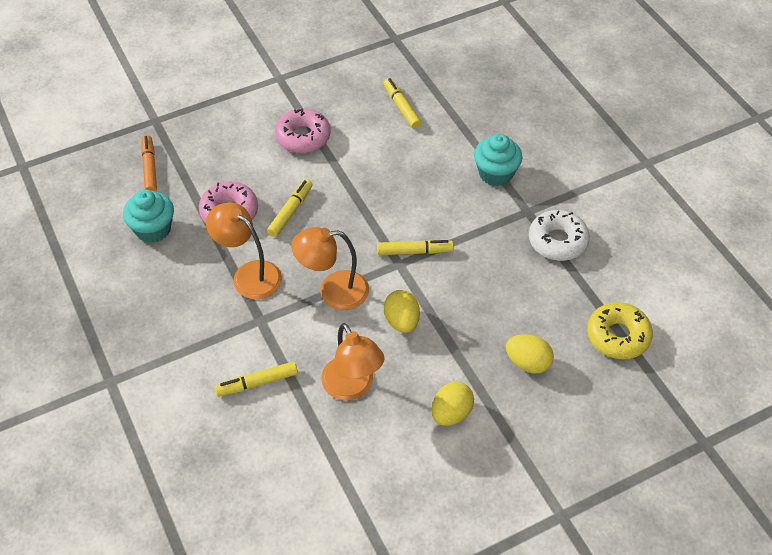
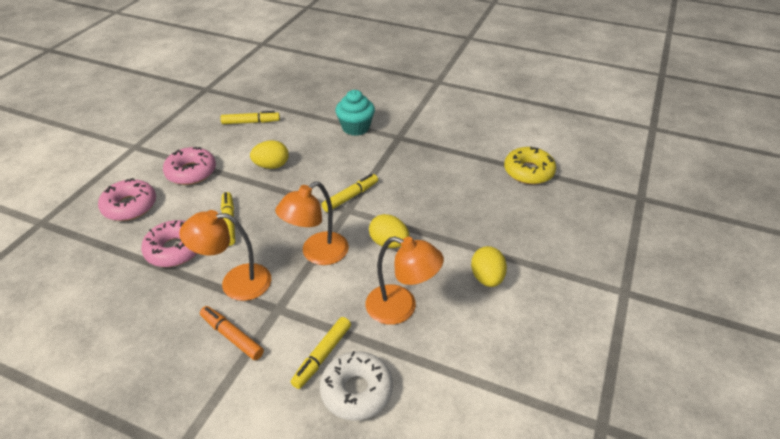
camera: 40 degrees left, 10 degrees down
turquoise cupcake [123,190,174,243] -> none
orange marker [141,135,157,191] -> orange marker moved to [200,306,264,360]
yellow marker [383,78,422,129] -> yellow marker turned 150 degrees clockwise [220,111,280,124]
yellow egg [506,334,554,373] -> yellow egg moved to [250,140,289,169]
white donut [529,210,590,261] -> white donut moved to [320,351,393,421]
none -> pink donut [98,178,156,221]

